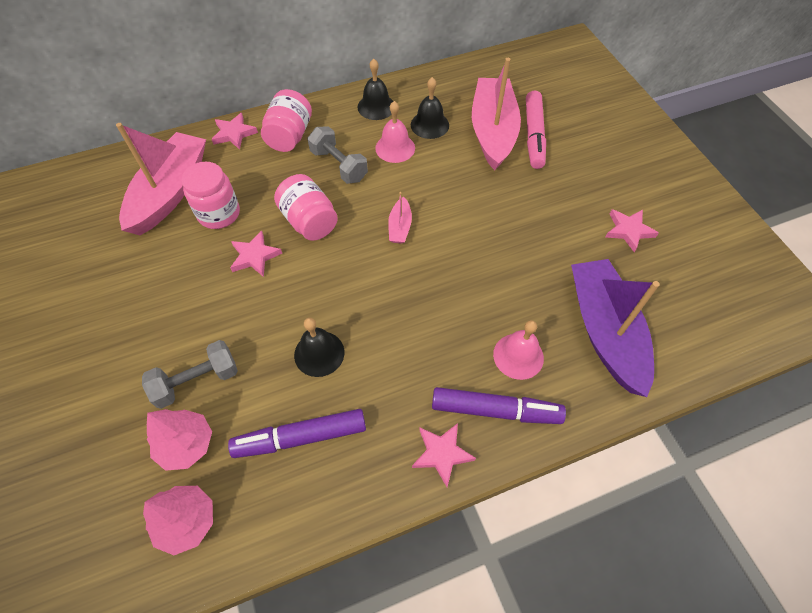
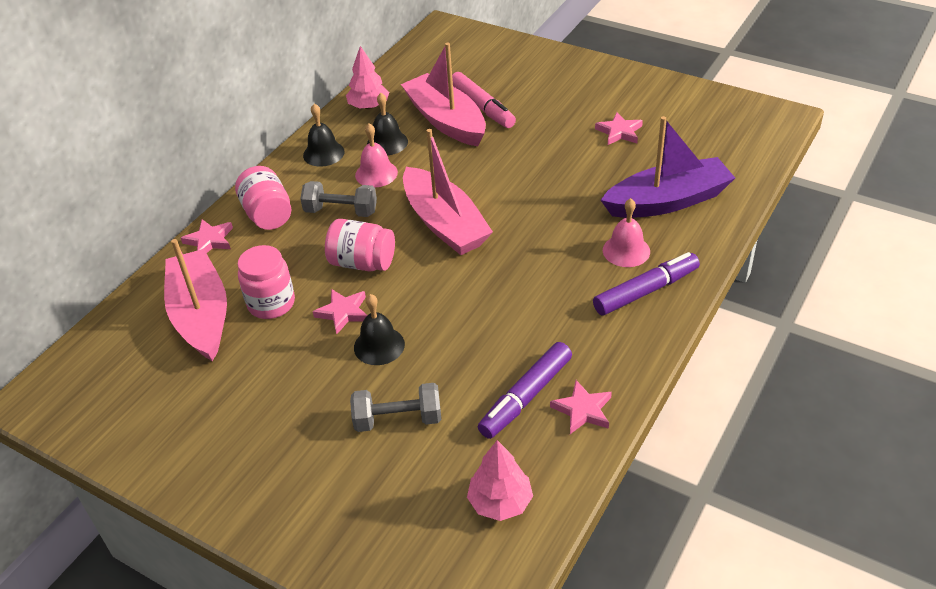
camera: 35 degrees left, 15 degrees down
grey dumbbell [142,340,238,409] -> grey dumbbell turned 60 degrees clockwise [350,383,441,432]
pink tree [147,409,212,471] -> pink tree moved to [346,46,389,109]
black bell [294,318,344,377] -> black bell moved to [354,294,405,365]
pink boat [388,192,412,244] -> pink boat [403,129,493,255], size x2.32
pink star [412,423,476,487] -> pink star moved to [550,380,612,434]
purple boat [571,259,660,397] -> purple boat turned 120 degrees clockwise [601,116,735,218]

